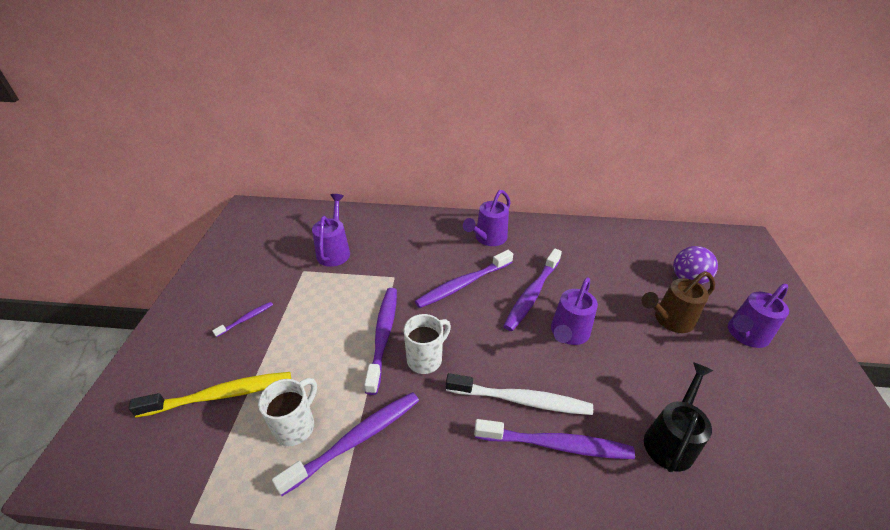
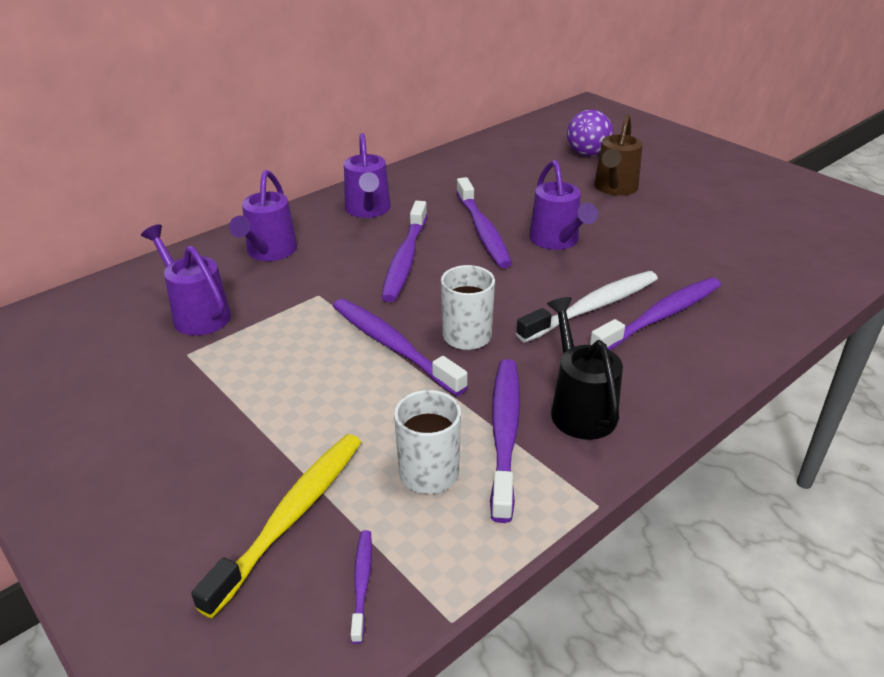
camera: 45 degrees left, 5 degrees down
purple toothbrush [212,302,273,337] -> purple toothbrush moved to [351,530,372,644]
black watering can [644,362,713,472] -> black watering can moved to [547,297,623,440]
purple watering can [728,284,789,348] -> purple watering can moved to [229,170,297,261]

